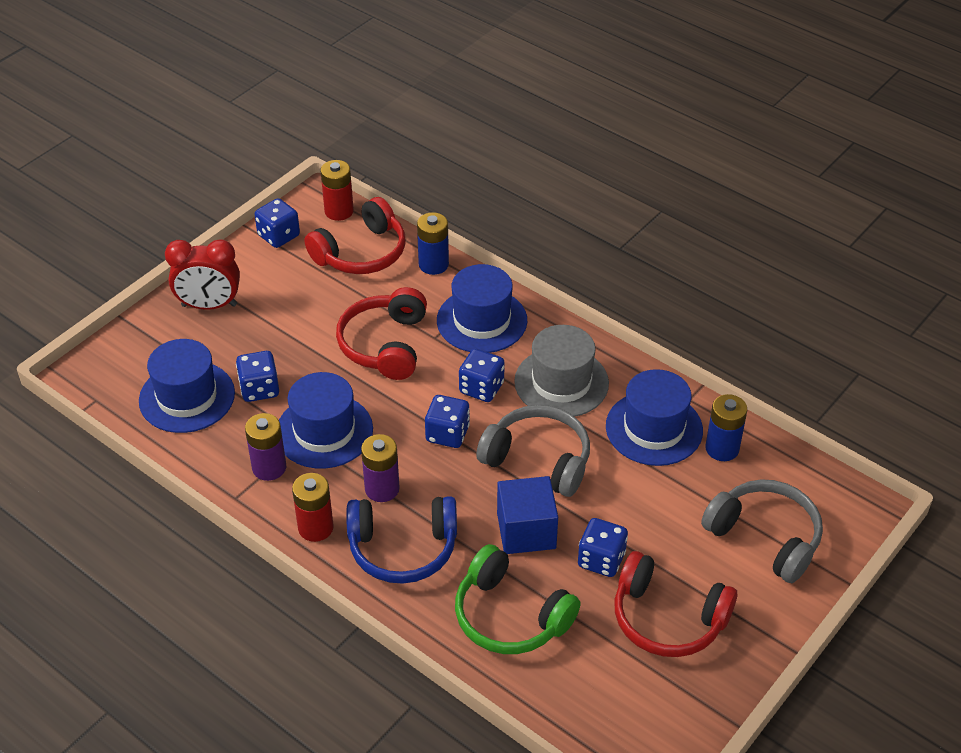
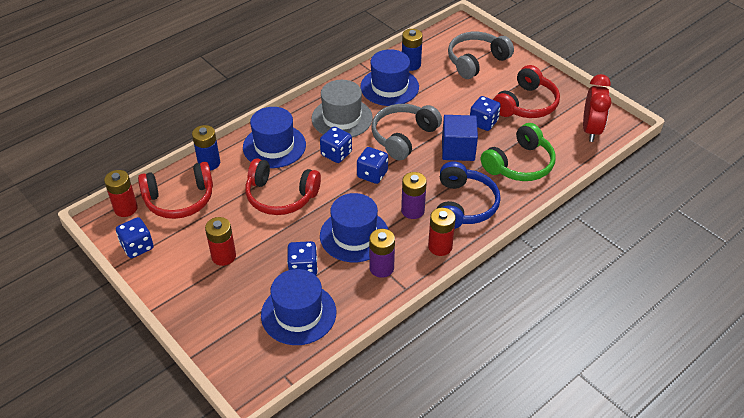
camera: 80 degrees left, 0 degrees up
red clock [165,239,240,310] -> red clock moved to [583,74,611,142]
red headphones [304,197,406,274] -> red headphones turned 105 degrees clockwise [138,162,213,219]
none -> red battery [205,217,236,266]

